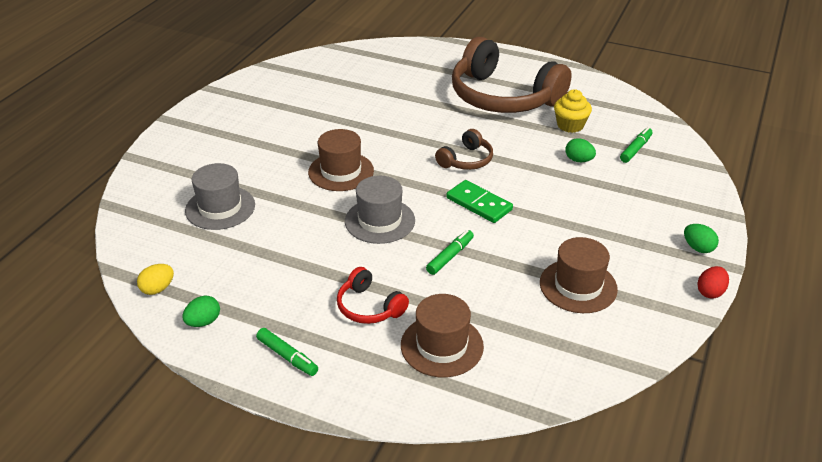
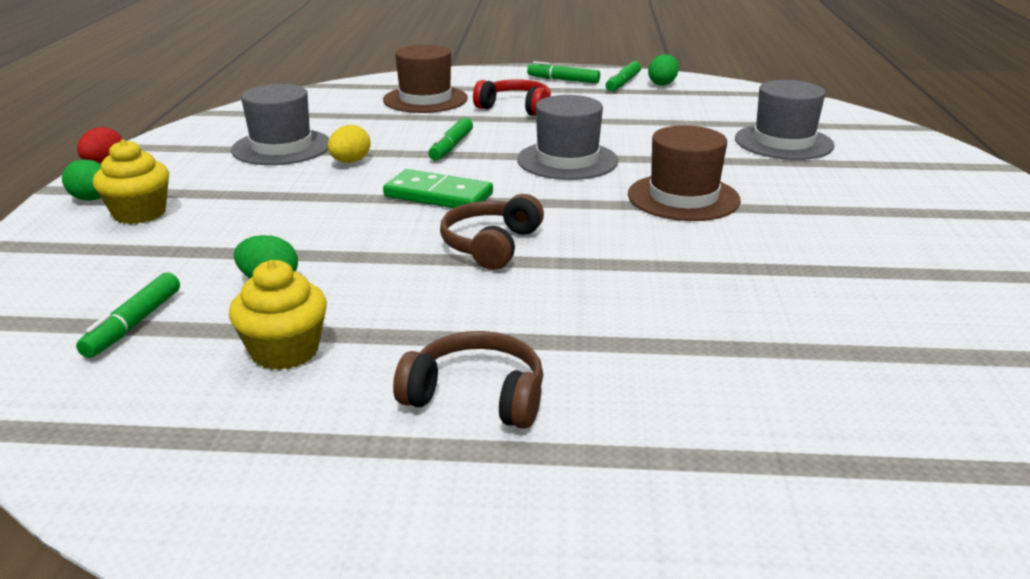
camera: 160 degrees right, 10 degrees down
yellow egg [137,264,174,295] -> yellow egg moved to [328,125,371,163]
brown headphones [452,37,572,113] -> brown headphones [393,331,543,429], size x0.45
brown hat [540,237,618,313] -> grey hat [231,84,329,165]
none -> yellow cupcake [93,139,169,224]
none -> green marker [606,61,641,91]

